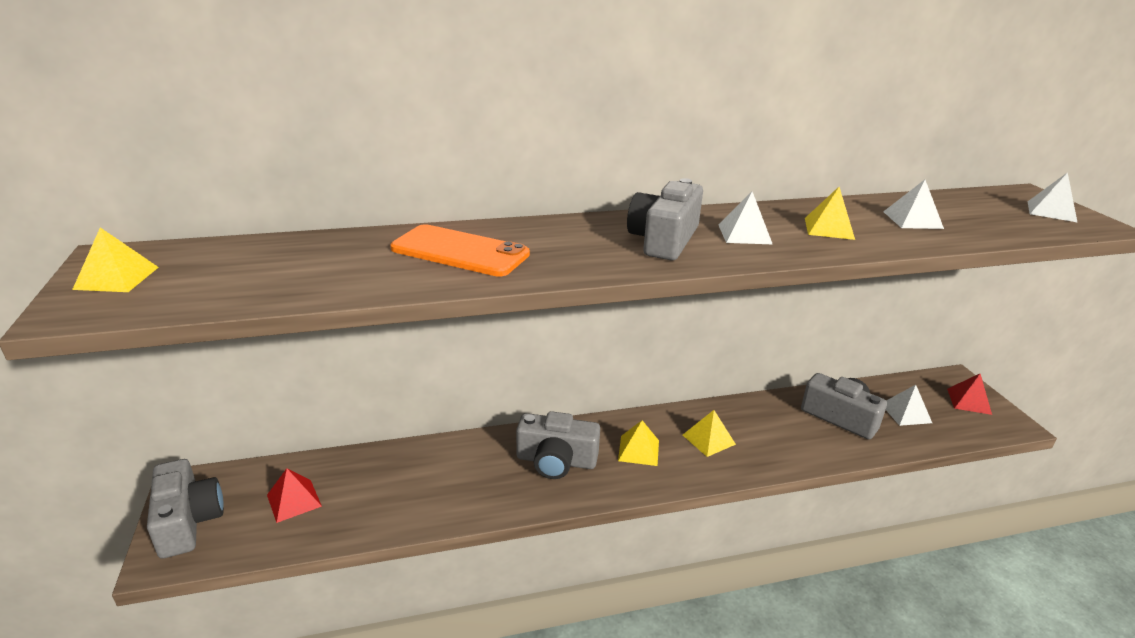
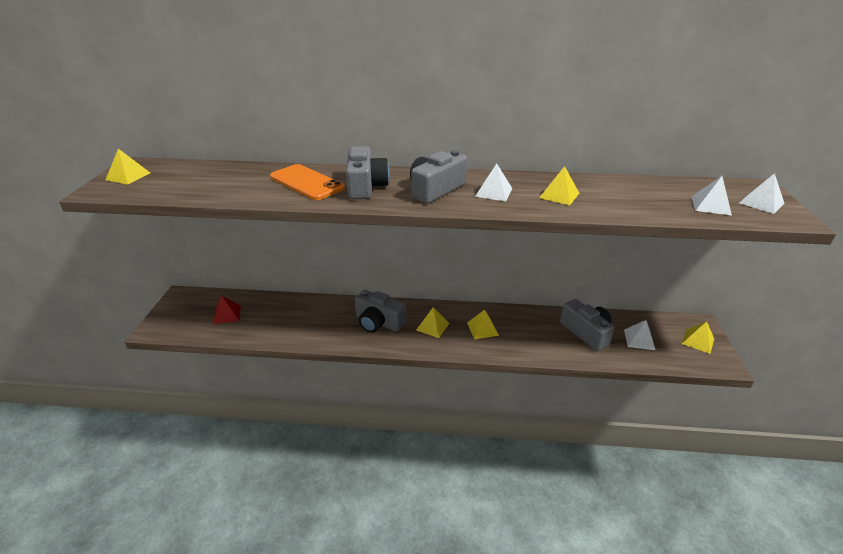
camera: 20 degrees right, 5 degrees up
grey camera [147,459,224,559] -> grey camera moved to [346,146,389,200]
white pyramid [883,180,944,229] -> white pyramid moved to [691,176,732,215]
red pyramid [947,374,992,415] -> yellow pyramid [682,321,714,354]

